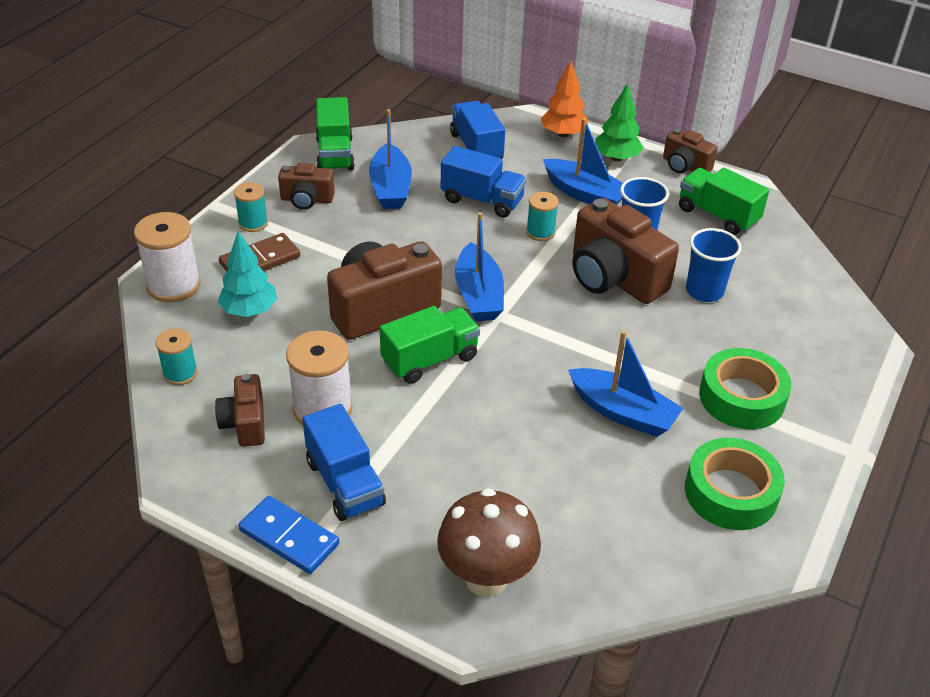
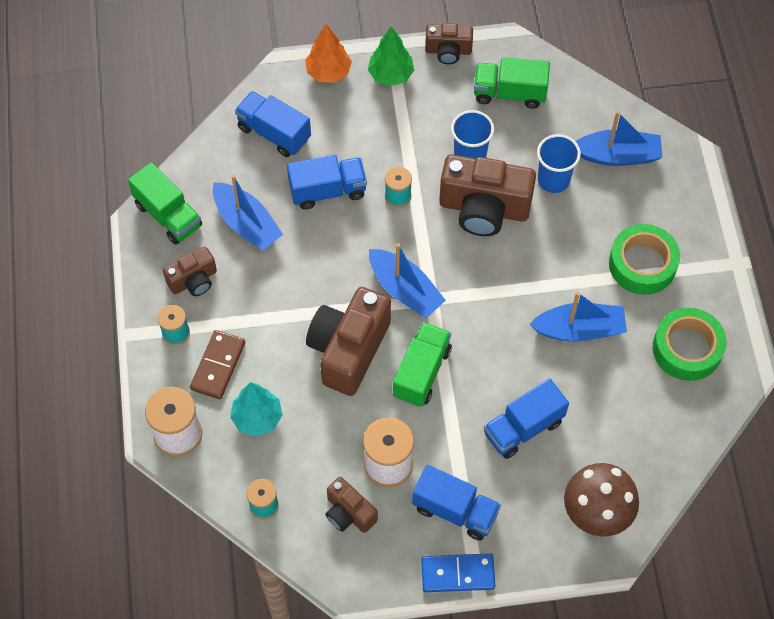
camera: 35 degrees left, 20 degrees up
blue boat [543,118,623,205] -> blue boat moved to [575,111,662,166]
none -> blue truck [484,378,569,459]

